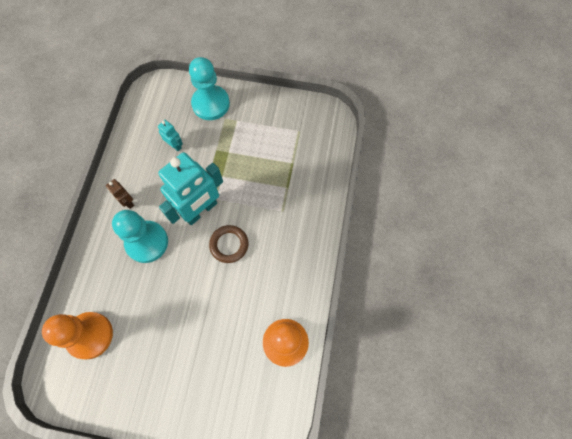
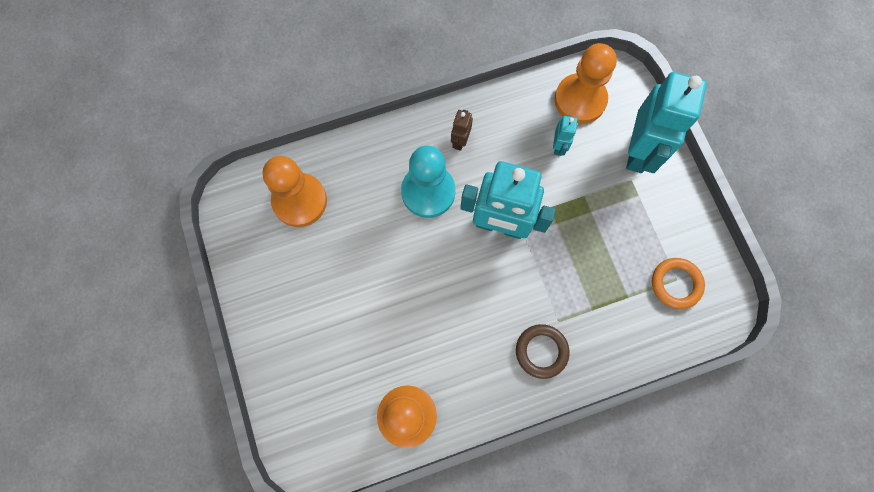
camera: 60 degrees right, 5 degrees up
turquoise pawn [189,57,230,120] -> turquoise robot [626,72,707,173]
brown ring [209,225,248,263] -> brown ring moved to [516,324,570,379]
none -> orange pawn [554,43,617,124]
none -> orange ring [652,258,705,309]

